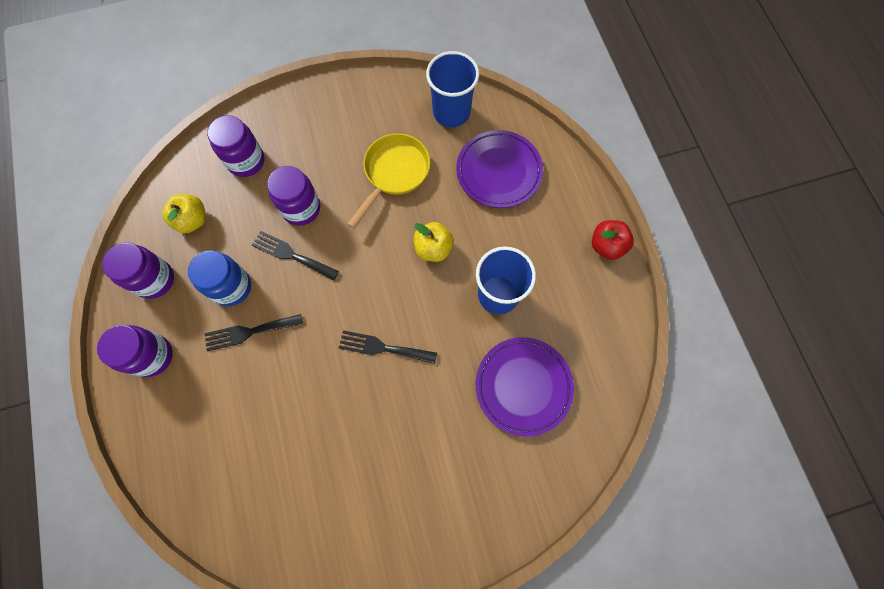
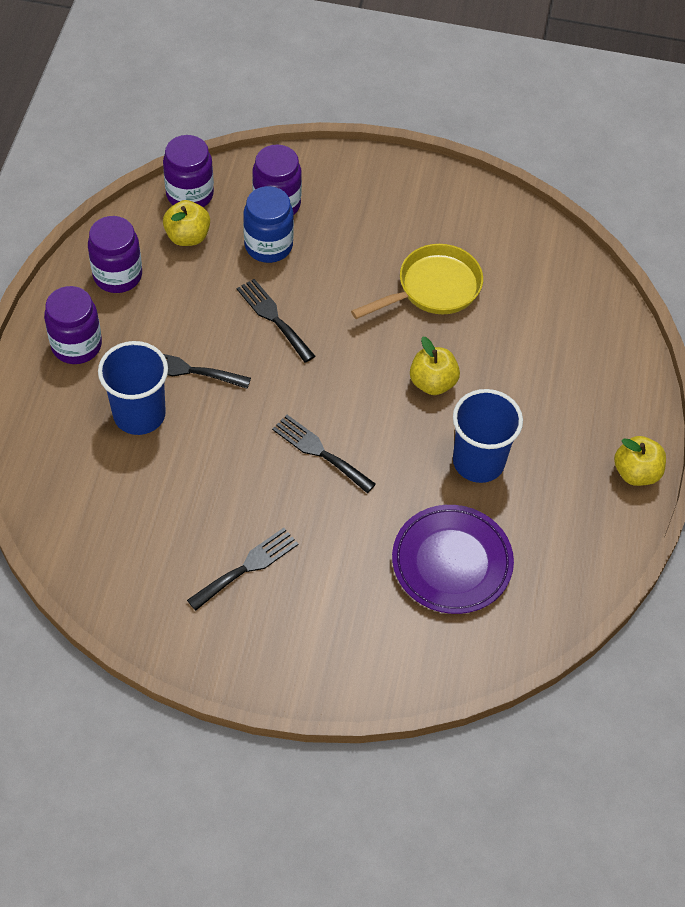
camera: 25 degrees right, 15 degrees down
blue jar [188,250,251,306] -> blue jar moved to [243,186,294,263]
purple jar [267,166,320,226] -> purple jar moved to [163,135,214,207]
blue cup [426,51,479,127] -> blue cup moved to [98,341,168,435]
purple plate [456,130,543,208] -> none
red apple [592,220,634,260] -> yellow apple [614,436,666,486]
none -> black fork [187,528,299,611]

